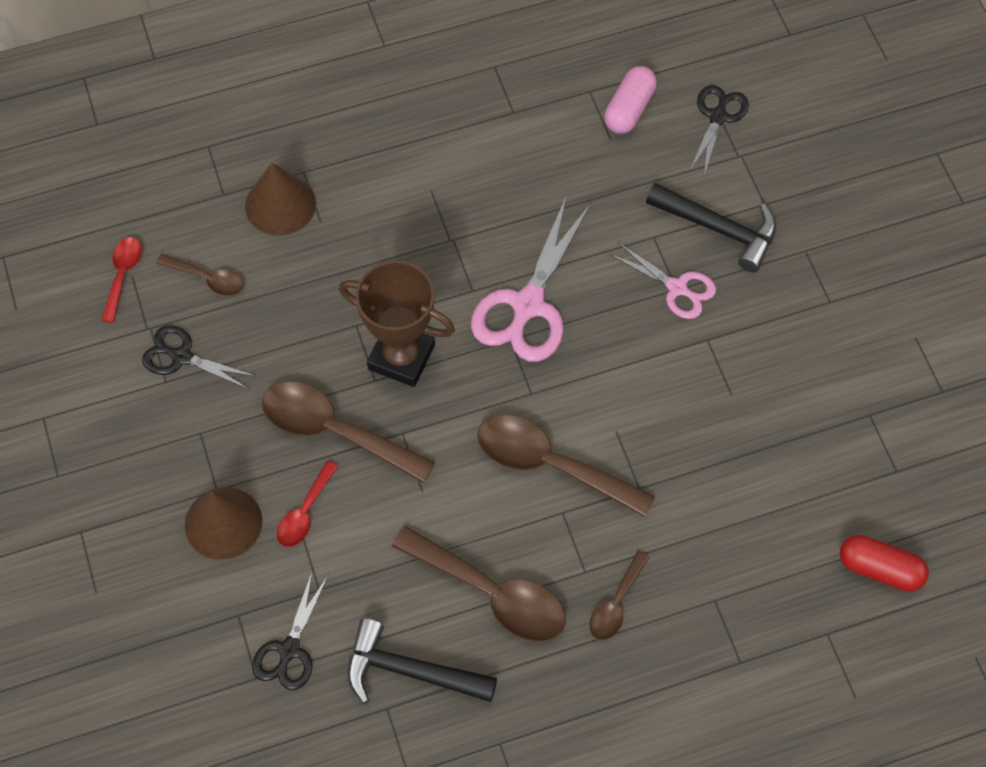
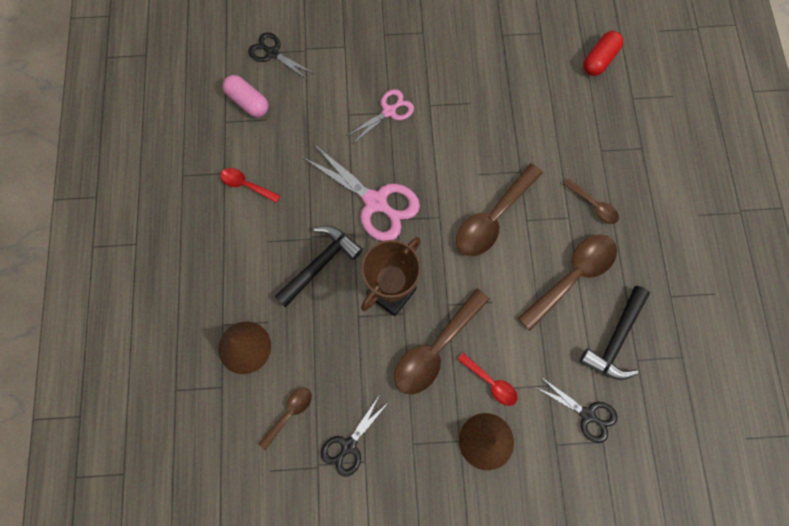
camera: 75 degrees left, 10 degrees up
red spoon [101,237,142,323] -> red spoon moved to [220,168,280,203]
black hammer [646,183,776,273] -> black hammer moved to [274,226,363,307]

